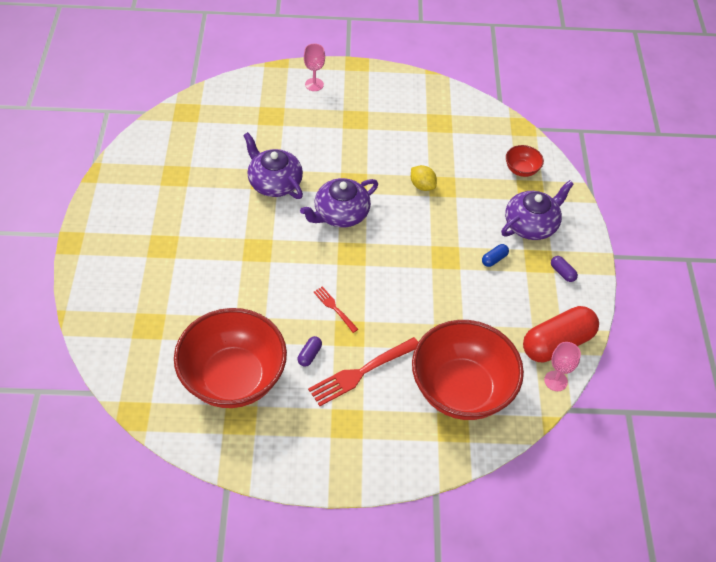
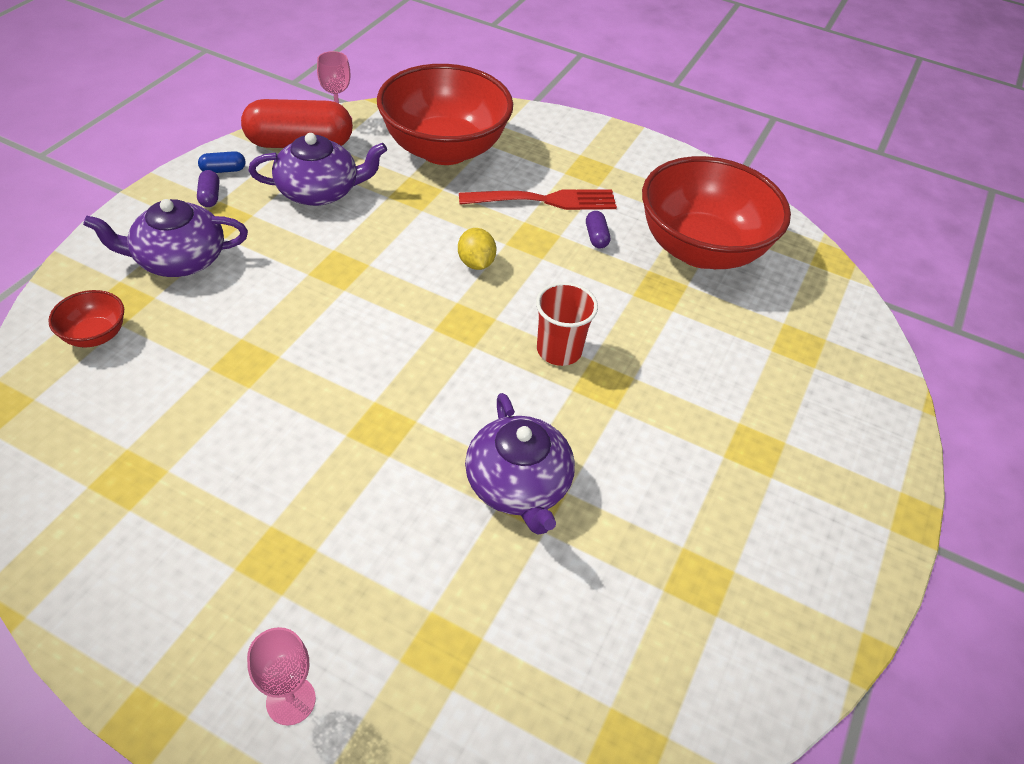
camera: 155 degrees left, 5 degrees down
purple capsule [297,336,322,367] -> purple capsule turned 60 degrees counterclockwise [586,211,610,249]
purple teapot [300,178,378,227] -> purple teapot moved to [248,133,387,206]
red fork [314,286,358,333] -> none
yellow lemon [411,165,437,191] -> yellow lemon moved to [458,228,496,270]
blue capsule [482,244,509,267] -> blue capsule moved to [198,151,245,173]
none -> red cup [536,282,598,366]

